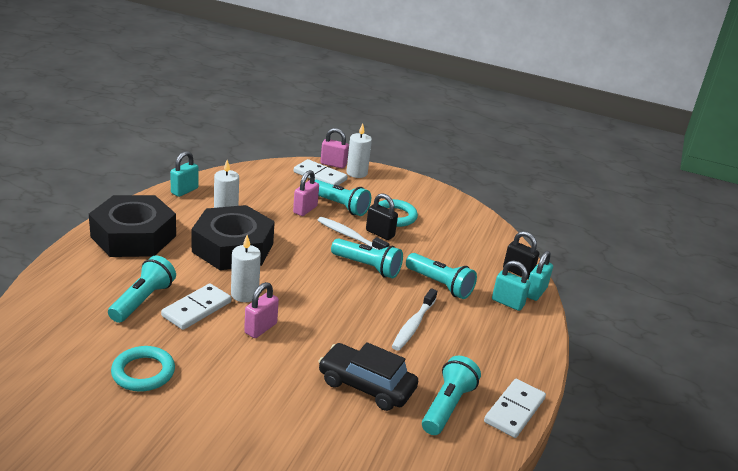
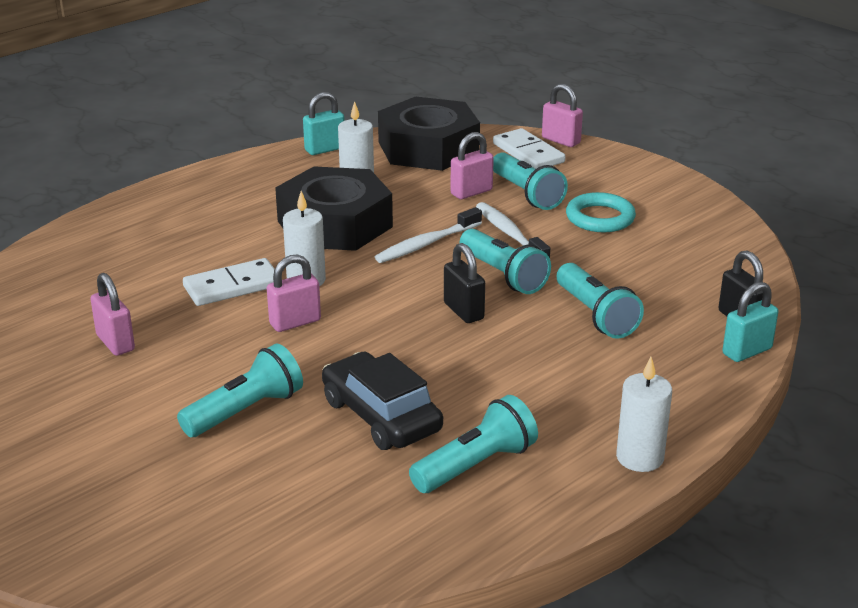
camera: 30 degrees right, 0 degrees up
black nut [89,195,176,257] -> black nut moved to [378,96,480,171]
turquoise flashlight [108,256,176,323] -> turquoise flashlight moved to [177,343,303,437]
turquoise ring [111,346,175,391] -> pink padlock [90,273,135,356]
white candle [347,123,372,178] -> white candle moved to [616,357,672,472]
black padlock [366,193,398,240] -> black padlock moved to [444,243,485,323]
white toothbrush [392,288,437,351] -> white toothbrush moved to [375,207,482,263]
white domino [484,379,546,438] -> none
turquoise padlock [492,260,530,311] -> none

